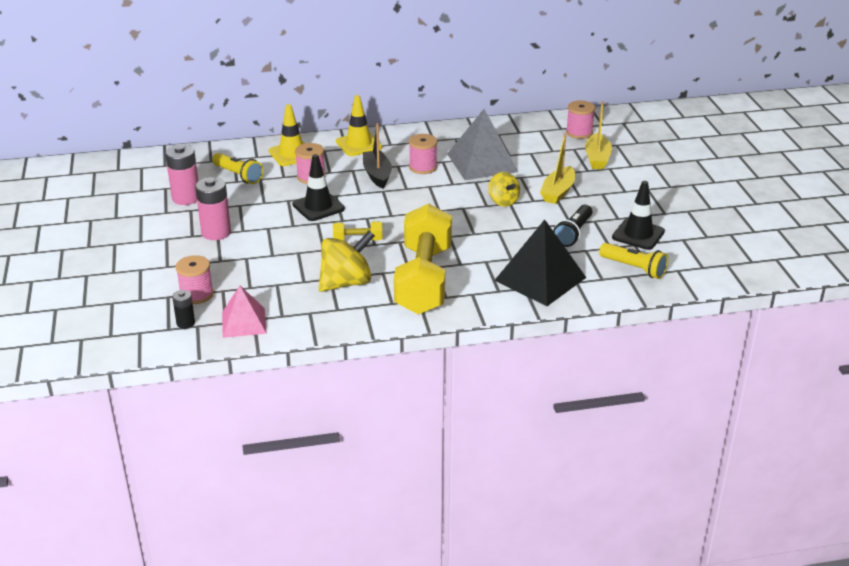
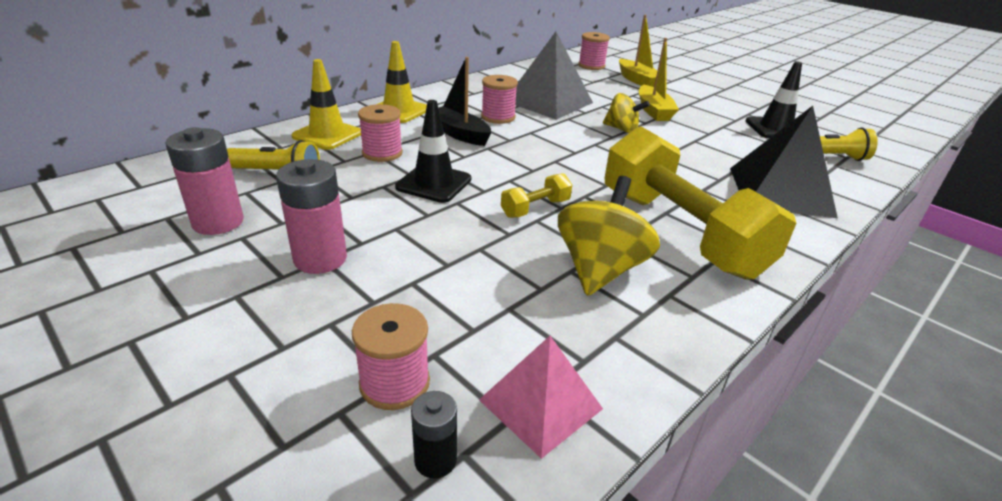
camera: 35 degrees left, 0 degrees up
black flashlight [553,205,592,247] -> none

